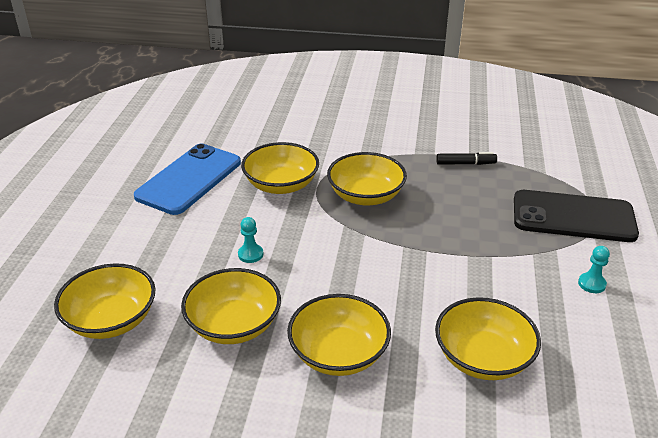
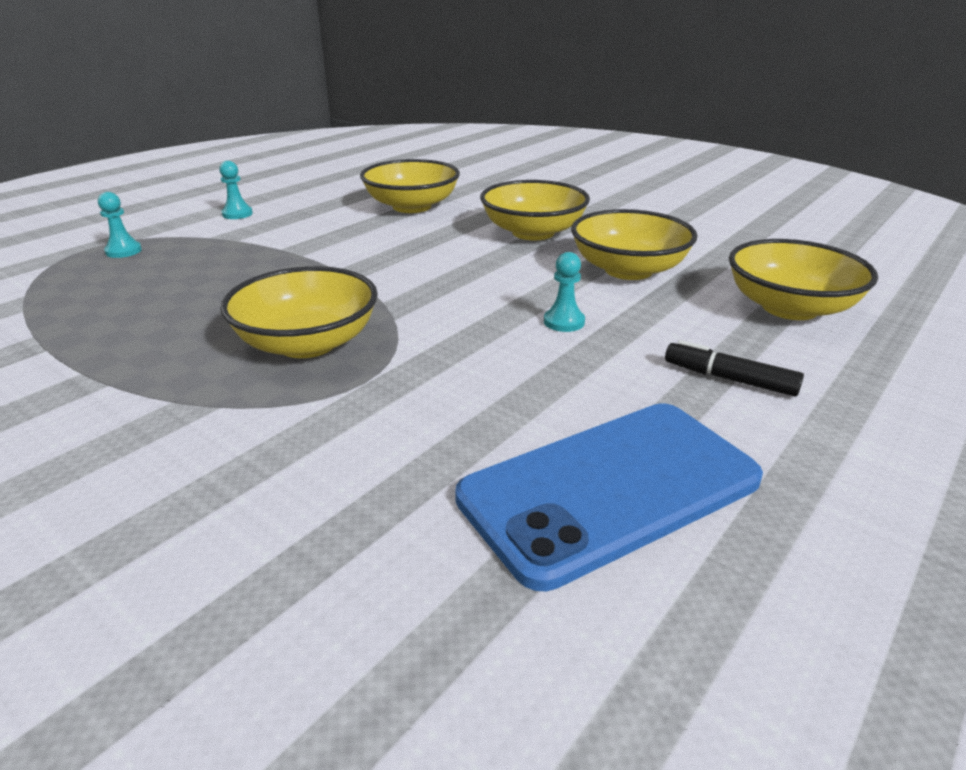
camera: 150 degrees left, 5 degrees down
yellow bowl [241,142,319,194] -> none
black marker [436,152,497,165] -> black marker moved to [665,340,804,397]
black phone [514,190,639,242] -> turquoise pawn [98,192,142,258]

